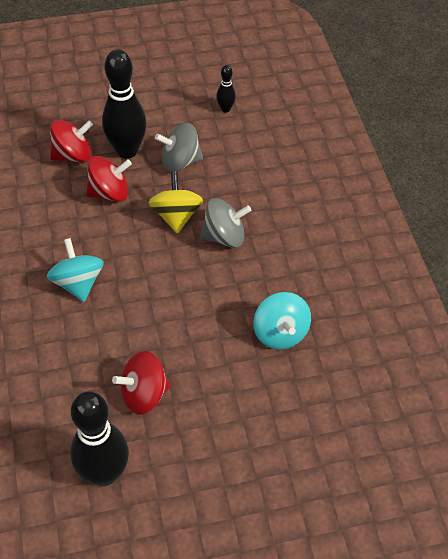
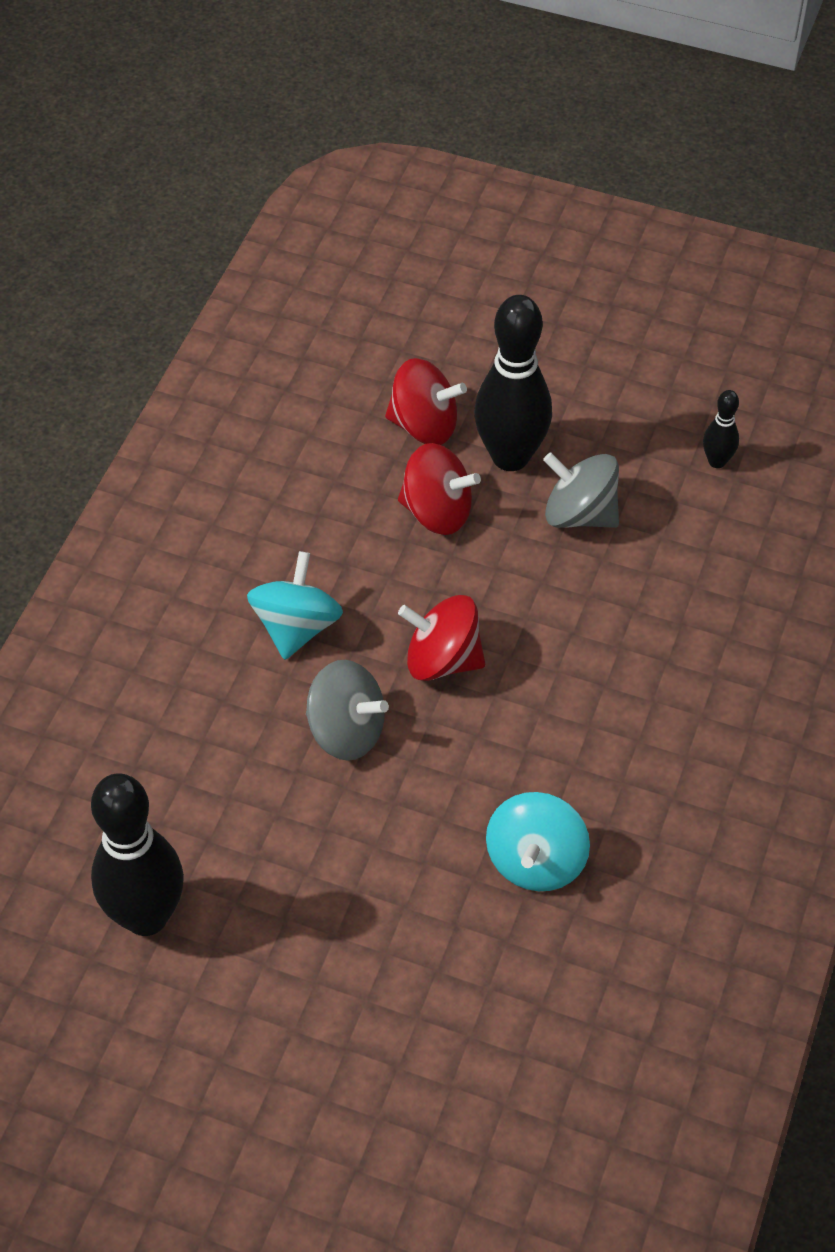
camera: 35 degrees right, 0 degrees up
red spinning top [112,351,171,415] -> red spinning top moved to [398,595,485,681]
yellow spinning top [148,172,203,234] -> none
grey spinning top [200,198,251,248] -> grey spinning top moved to [306,660,389,761]

